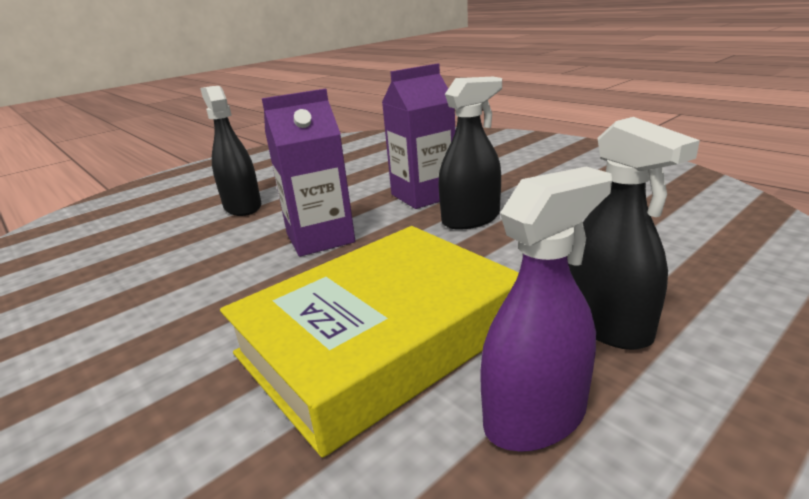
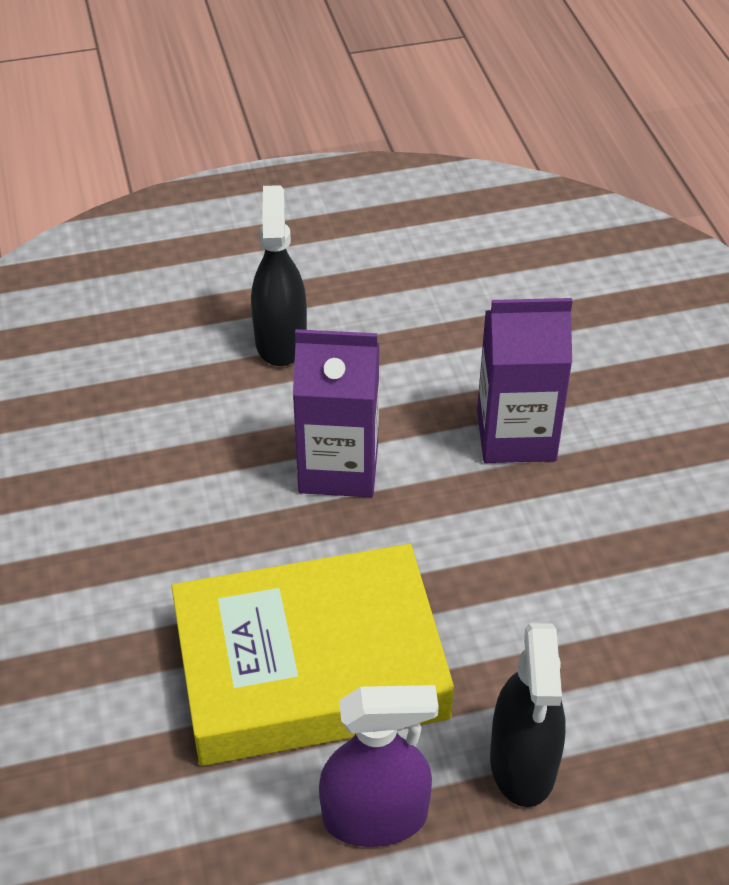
camera: 25 degrees right, 20 degrees up
black spray bottle [438,77,502,230] -> none

